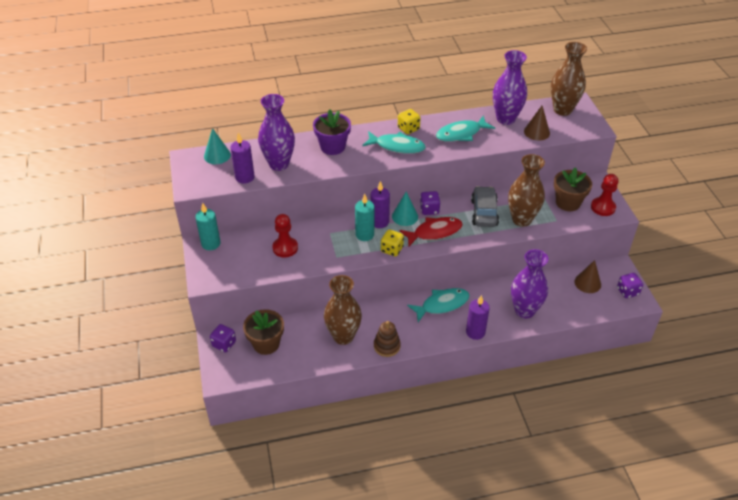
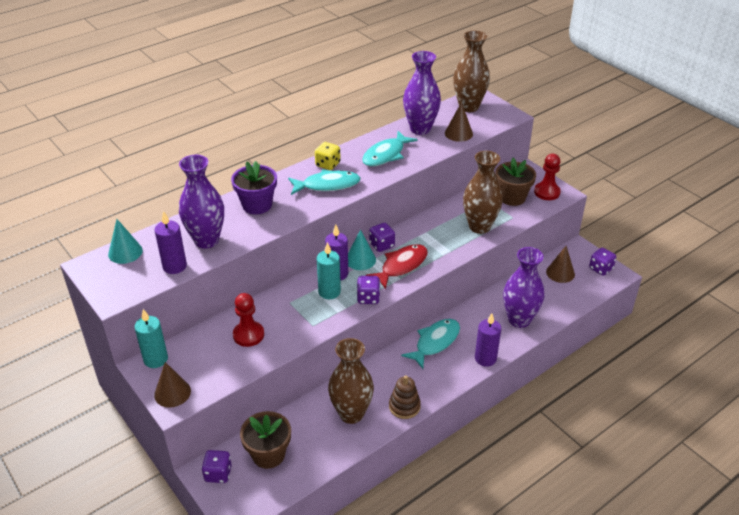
camera: 25 degrees left, 5 degrees down
yellow dice [381,229,404,257] -> purple dice [357,276,380,304]
grey car [471,186,499,227] -> none
none -> brown cone [154,362,191,408]

